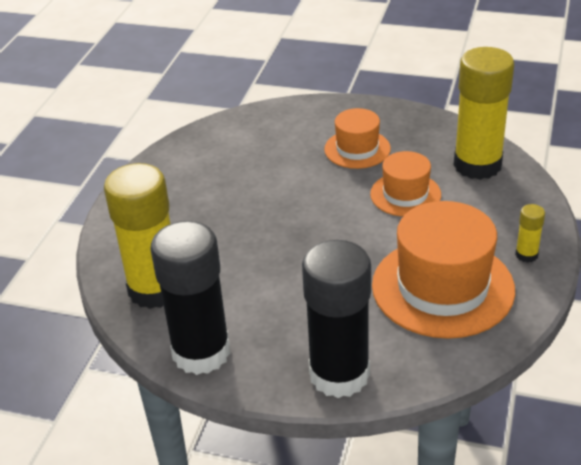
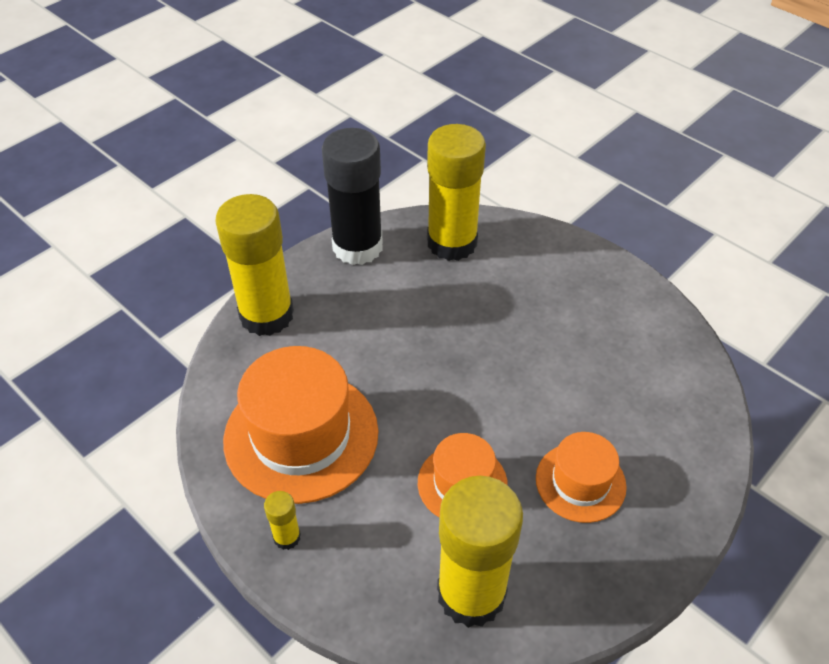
camera: 115 degrees right, 10 degrees up
black glue stick [302,240,371,398] -> yellow glue stick [215,194,294,336]

